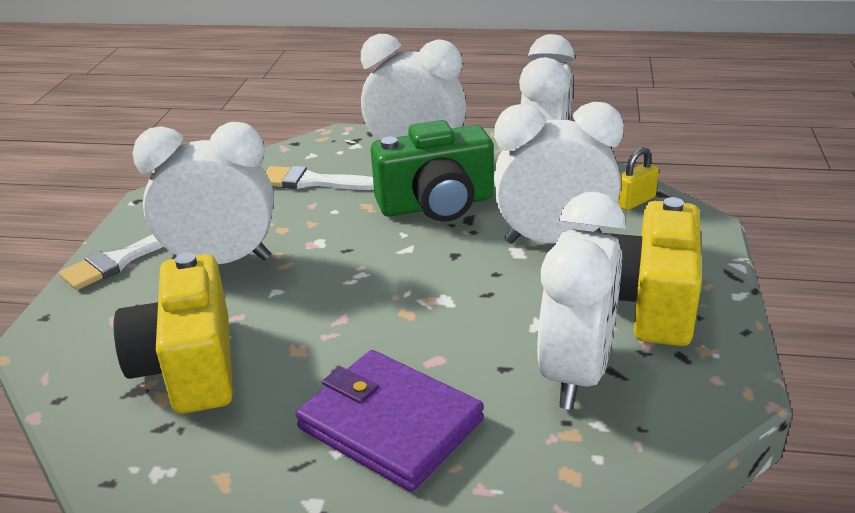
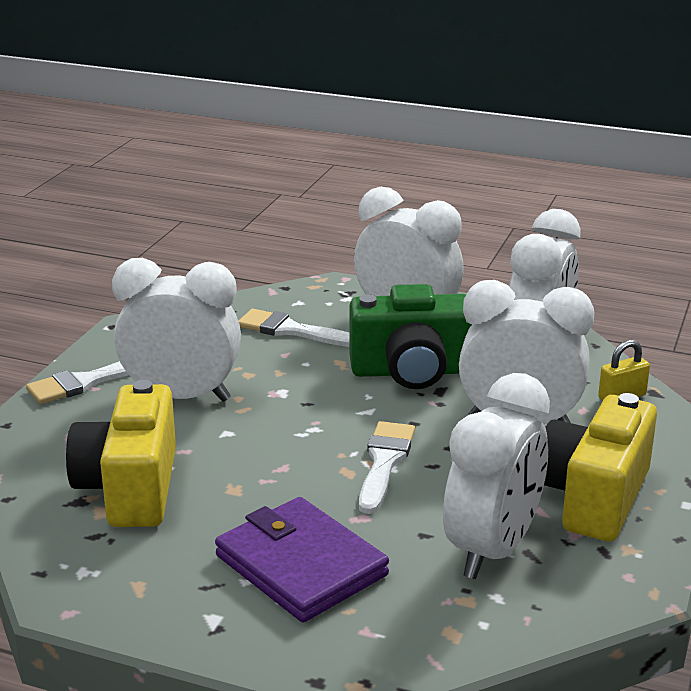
camera: 10 degrees right, 5 degrees down
none -> white brush [359,421,415,514]

